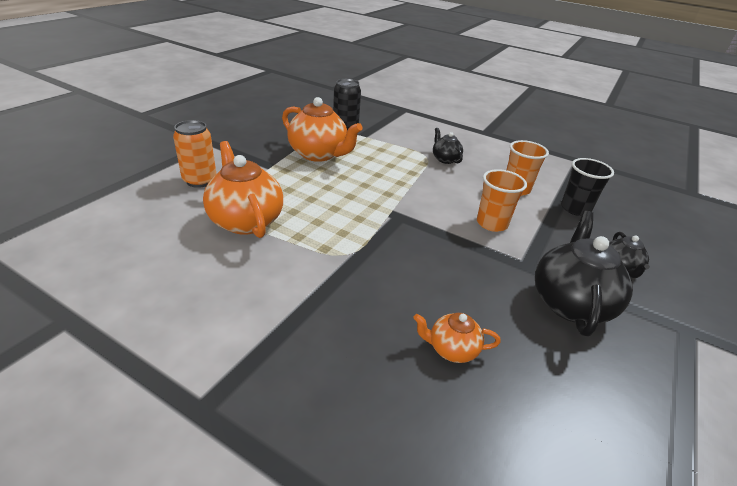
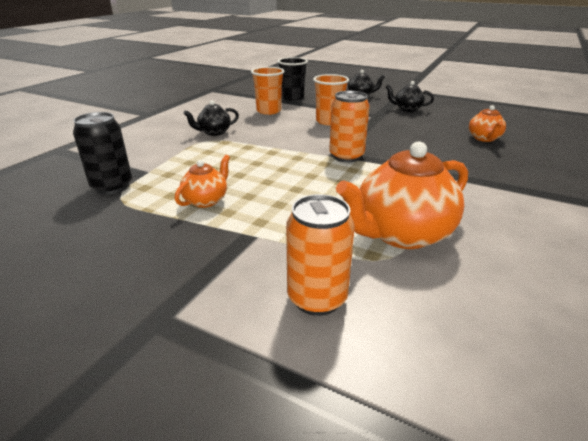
camera: 90 degrees left, 5 degrees down
orange teapot [282,97,363,162] -> orange teapot [175,155,230,208], size x0.52
black teapot [535,211,633,336] -> black teapot [385,81,434,112], size x0.52
none -> orange can [329,91,370,162]

